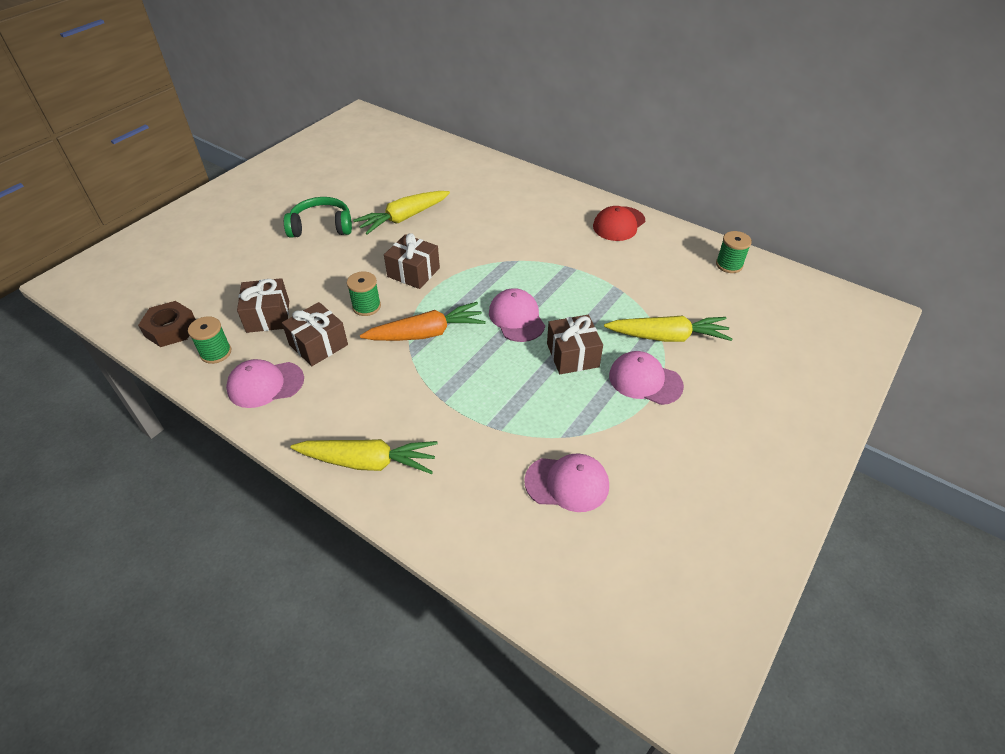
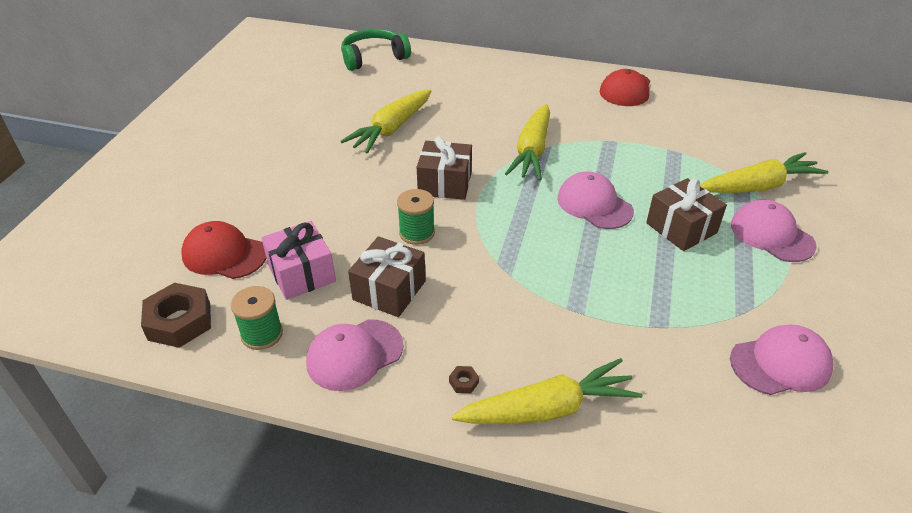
camera: 20 degrees left, 5 degrees down
brown gift [237,278,289,333] -> pink gift [261,221,336,300]
green headphones [284,197,352,238] -> green headphones moved to [341,29,411,71]
orange carrot [360,302,486,341] -> none
pink cap [609,351,684,405] -> pink cap turned 45 degrees clockwise [731,200,817,262]
green spool [716,231,752,273] -> none
none -> red cap [181,221,266,279]
none -> brown nut [449,366,479,393]
none -> yellow carrot [505,104,550,180]

